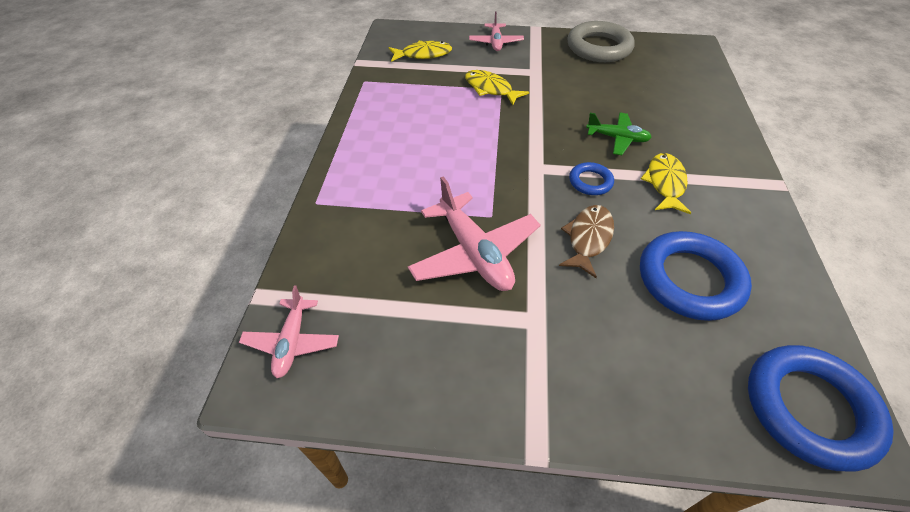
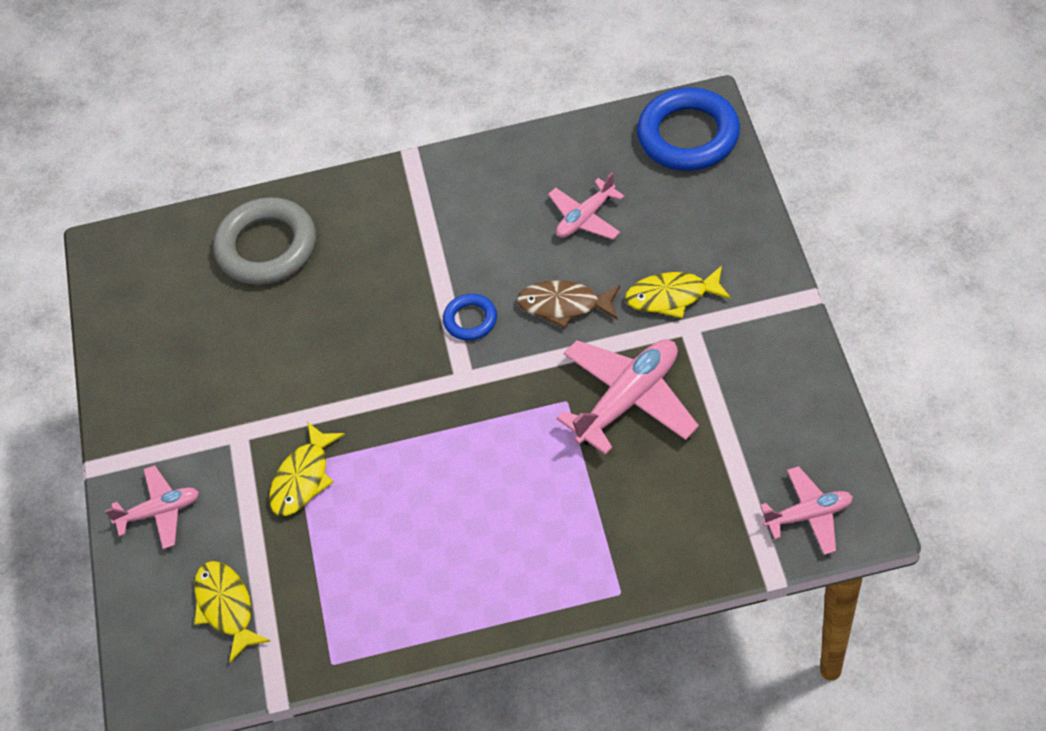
camera: 100 degrees left, 5 degrees up
grey ring [567,21,635,62] -> grey ring moved to [213,197,316,285]
green plane [586,112,652,155] -> none
blue ring [640,231,752,321] -> pink plane [548,173,624,239]
yellow fish [641,153,691,214] -> yellow fish moved to [625,266,731,318]

